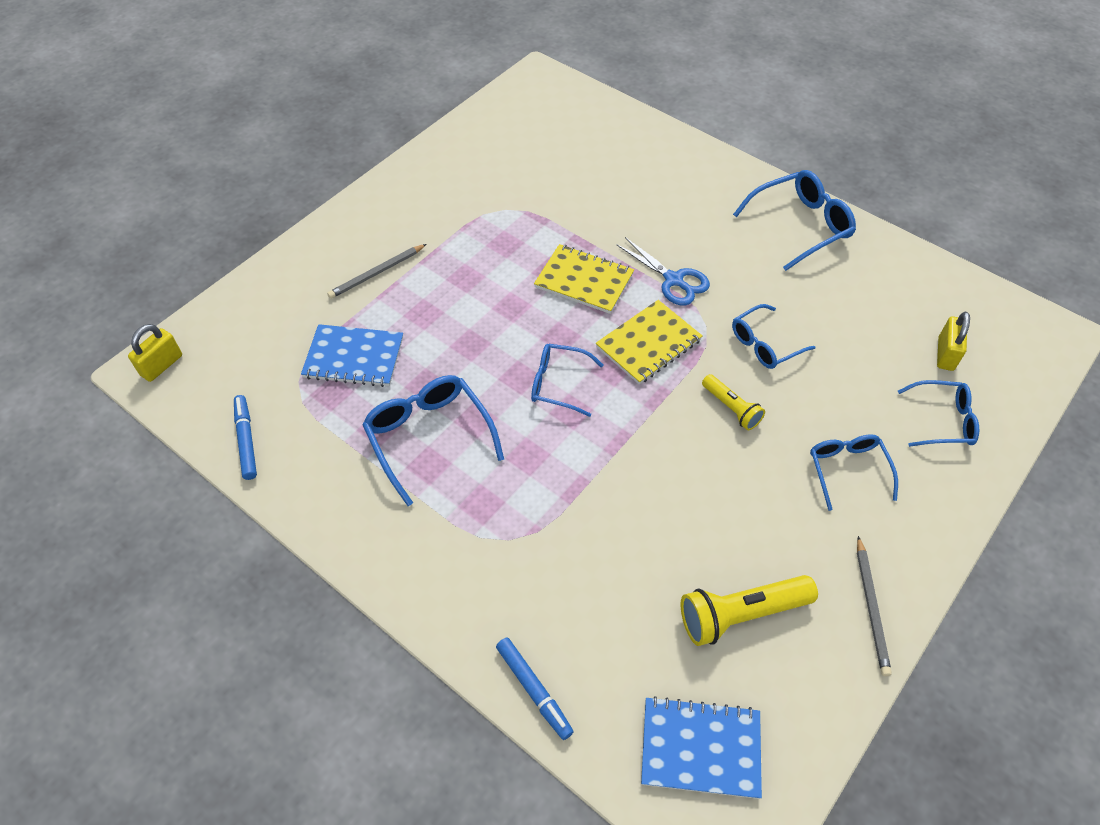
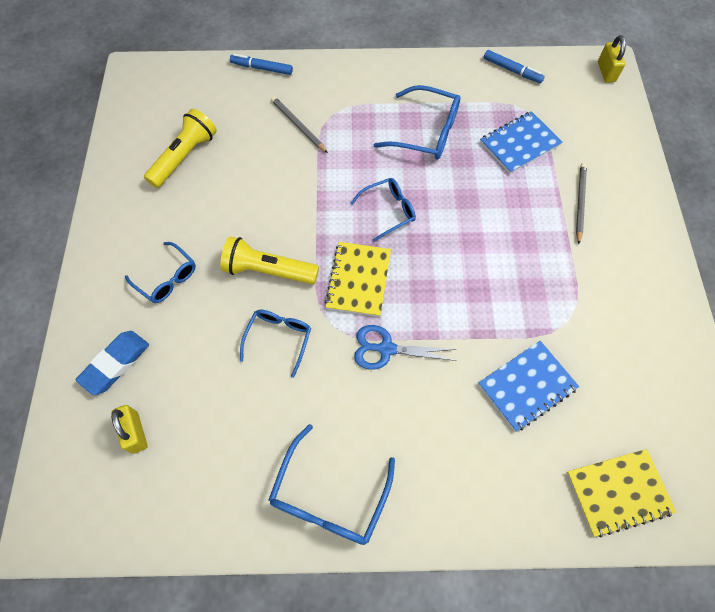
camera: 140 degrees right, 10 degrees up
yellow notebook [534,244,634,314] -> yellow notebook moved to [567,449,676,538]
blue notebook [641,696,762,799] -> blue notebook moved to [478,341,579,432]
yellow flashlight [702,374,765,430] -> yellow flashlight [220,236,319,284], size x1.66
grey pencil [857,536,892,676] -> grey pencil moved to [271,96,328,153]
blue glasses [898,380,979,447] -> blue eraser [75,331,149,395]

